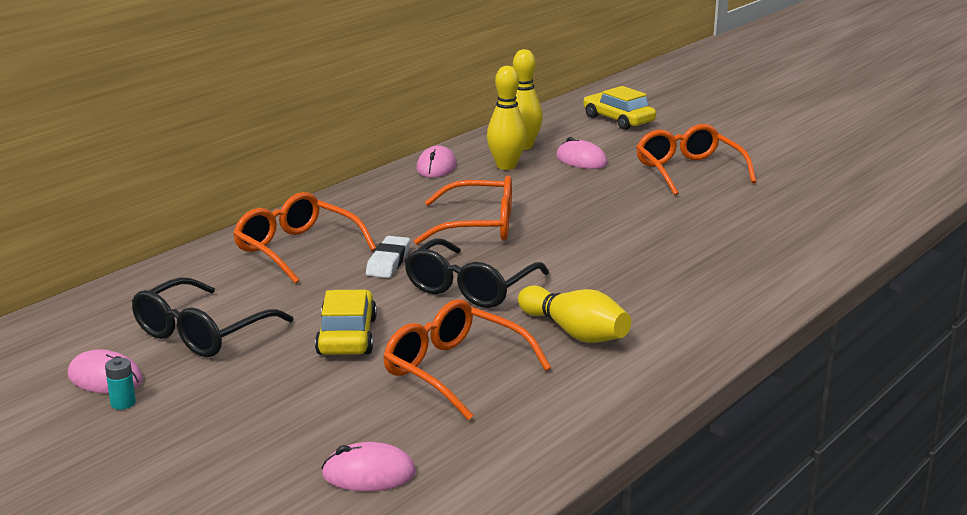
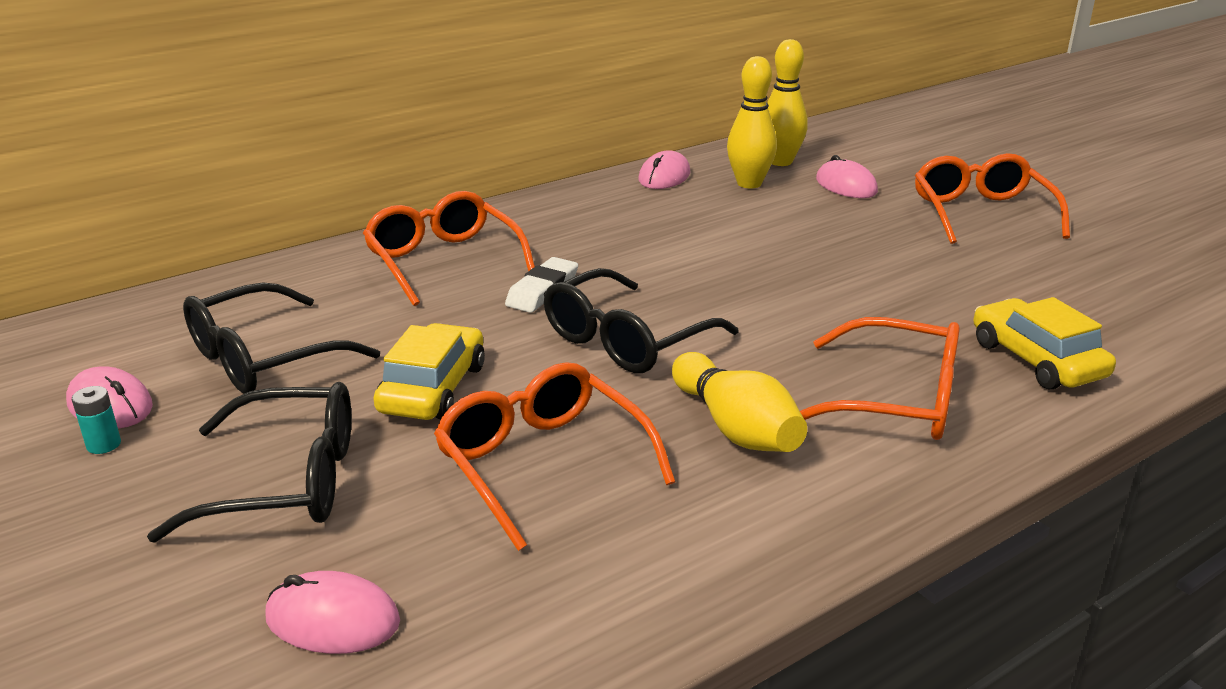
camera: 15 degrees right, 5 degrees up
orange glasses [414,175,512,245] -> orange glasses moved to [800,317,960,440]
yellow car [583,86,656,130] -> yellow car moved to [973,297,1116,389]
none -> black glasses [147,382,352,542]

